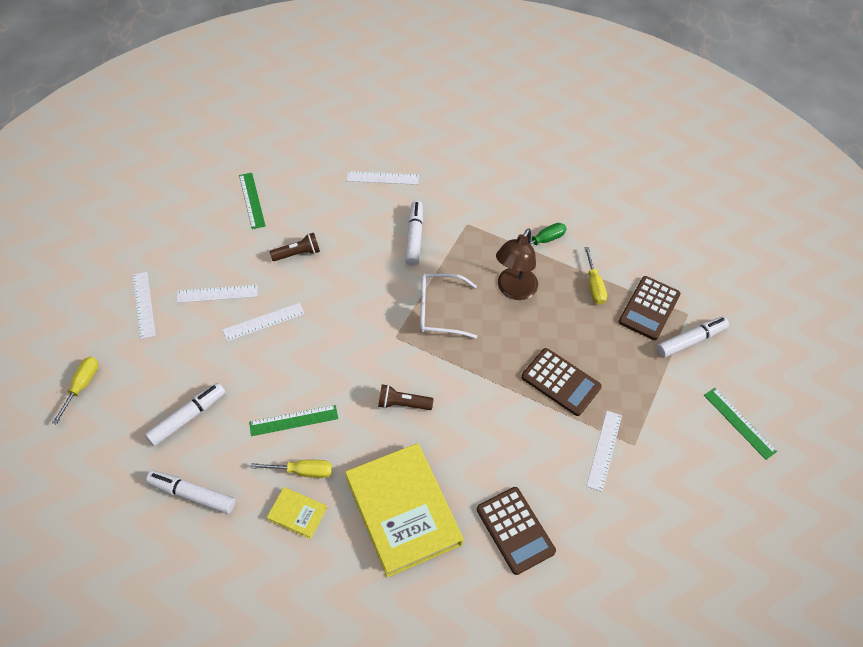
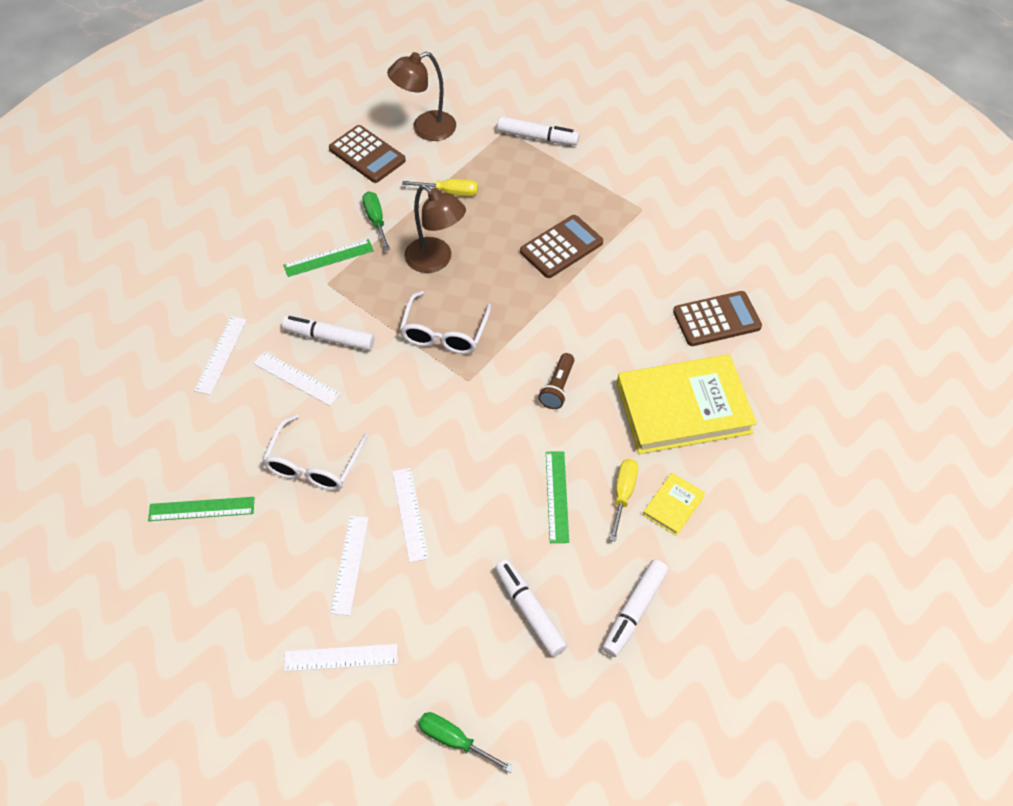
camera: 75 degrees left, 0 degrees up
yellow screwdriver [52,357,98,425] -> green screwdriver [418,712,514,773]
brown flashlight [269,233,320,261] -> white glasses [262,414,368,491]
white ruler [586,411,622,492] -> white ruler moved to [253,351,341,406]
brown calculator [619,276,681,340] -> brown calculator moved to [329,125,406,183]
white marker [656,317,729,358] -> white marker turned 120 degrees clockwise [497,116,579,145]
green ruler [704,388,777,460] -> green ruler moved to [283,239,374,277]
none -> brown lamp [387,52,456,141]

